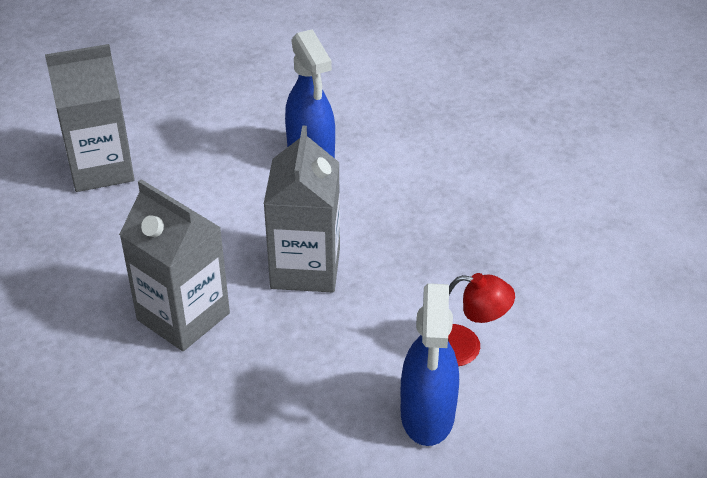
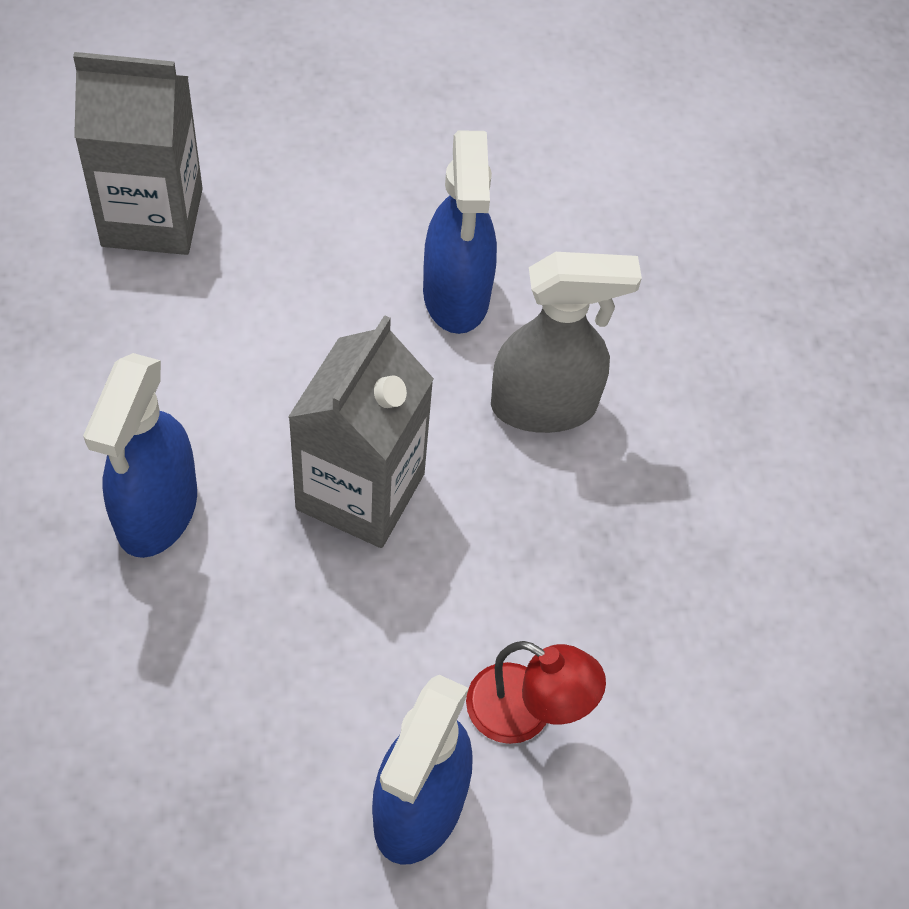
camera: 15 degrees right, 15 degrees up
grey carton [119,179,230,351] -> blue spray bottle [83,353,197,558]
none -> grey spray bottle [491,252,642,433]

